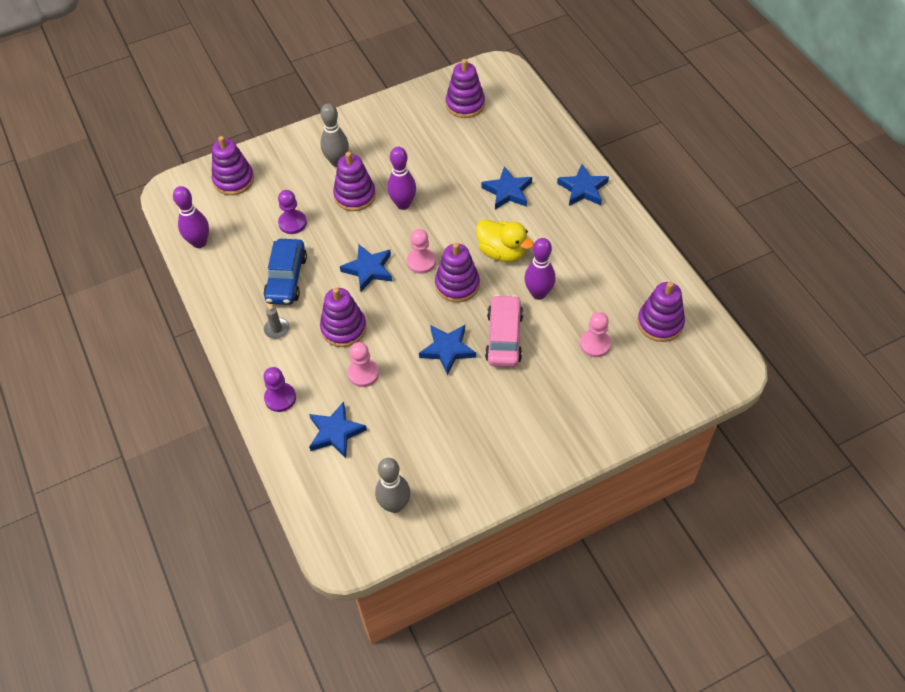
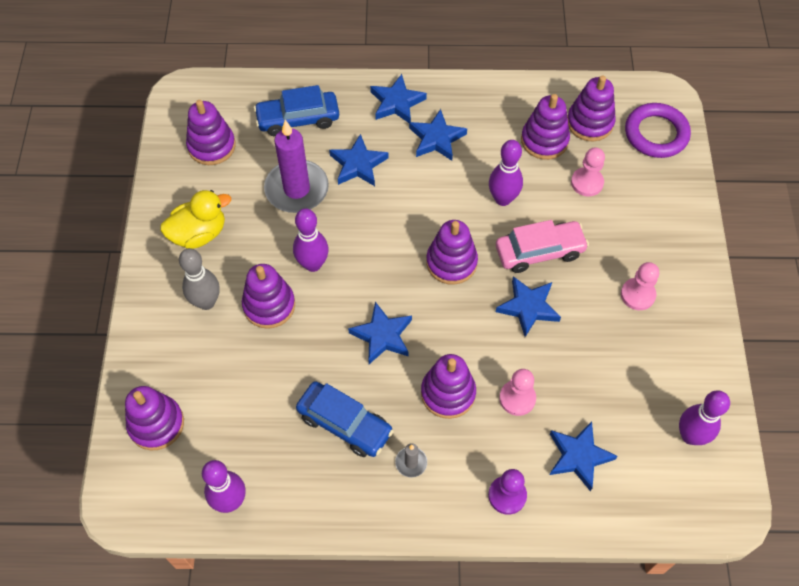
camera: 65 degrees left, 5 degrees up
purple pawn [278,190,307,234] -> none
grey bowling pin [375,458,411,513] -> purple bowling pin [679,390,730,445]
pink pawn [407,229,436,274] -> pink pawn moved to [621,262,659,310]
yellow duck [476,219,534,262] -> yellow duck moved to [160,190,231,249]
pink car [485,295,523,367] -> pink car turned 135 degrees clockwise [496,220,589,273]
none -> blue car [254,85,339,136]
none -> purple candle [264,120,329,213]
none -> blue star [409,109,467,161]
none -> purple stacking toy [521,94,570,160]
none -> purple ring [625,103,691,158]

